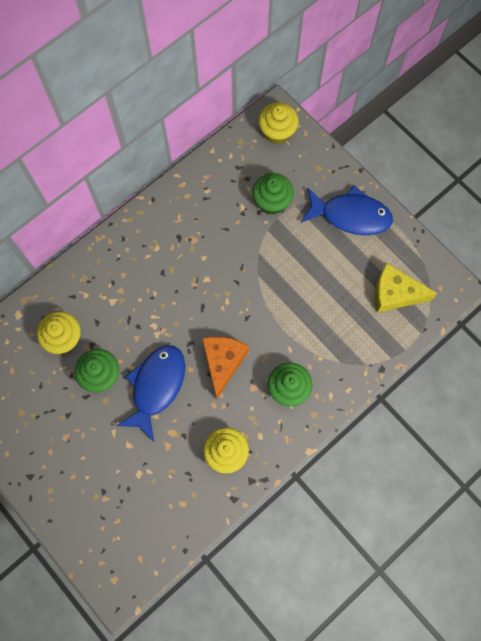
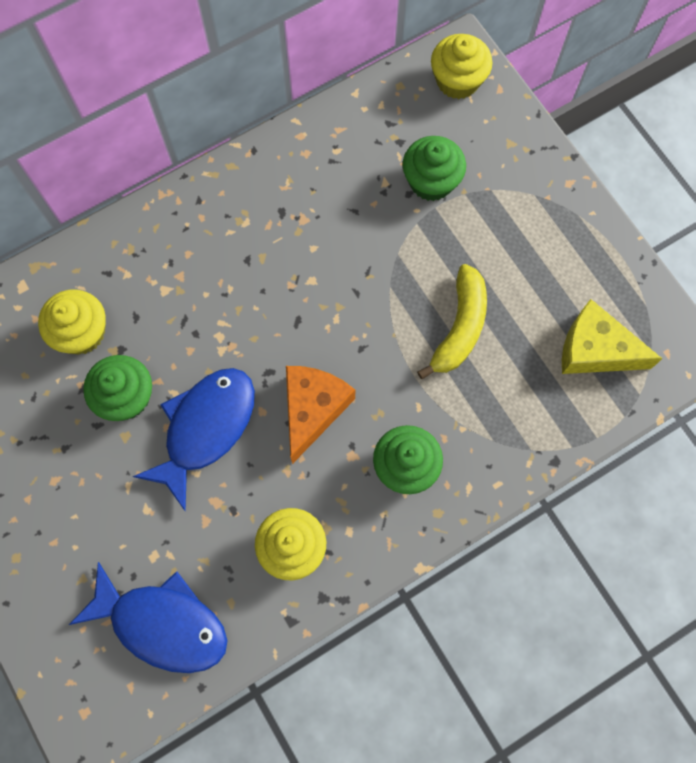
camera: 10 degrees right, 0 degrees up
blue fish [301,185,393,235] -> blue fish moved to [69,562,228,673]
none -> yellow banana [417,264,487,379]

